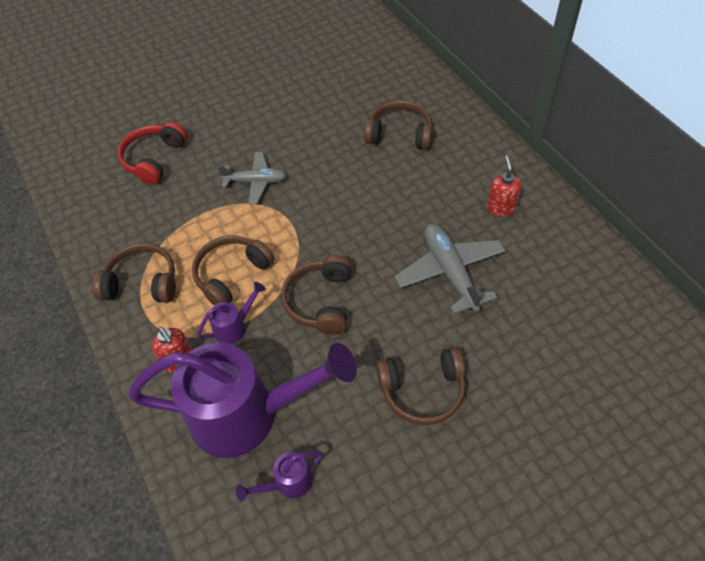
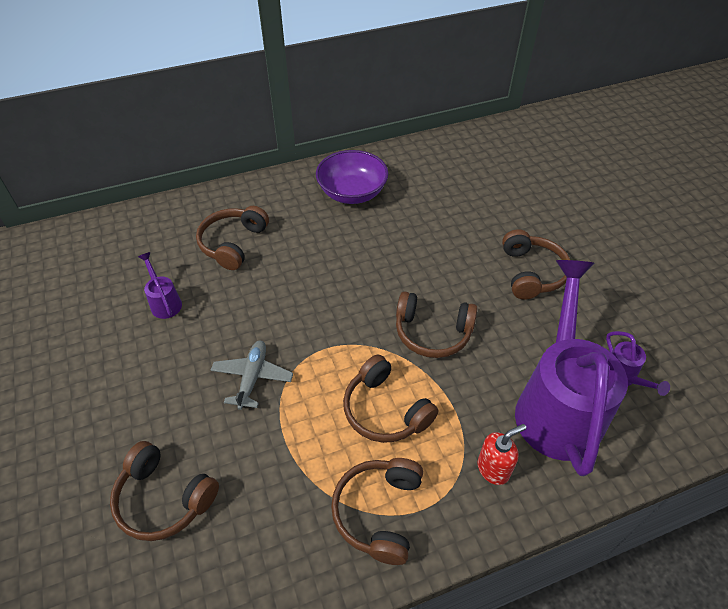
camera: 85 degrees left, 5 degrees down
red headphones [117,122,187,185] -> brown headphones [110,441,219,541]
purple watering can [197,282,266,344] -> purple watering can moved to [138,252,182,319]
grey plane [394,223,506,314] -> none
red soap dispenser [487,155,521,217] -> purple bowl [316,150,389,204]

